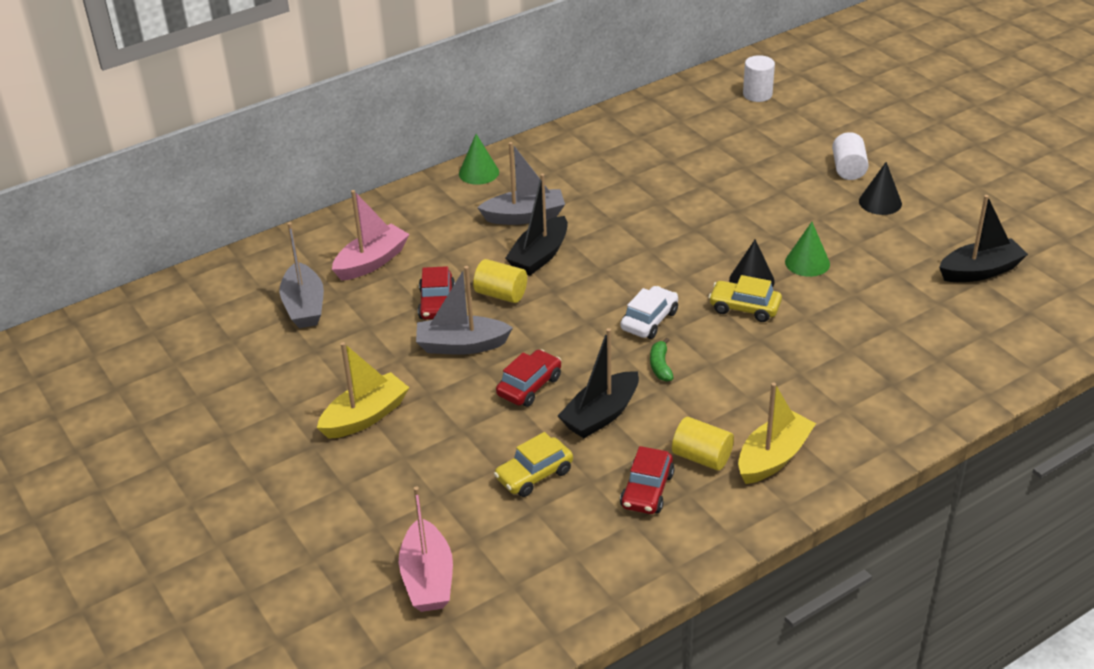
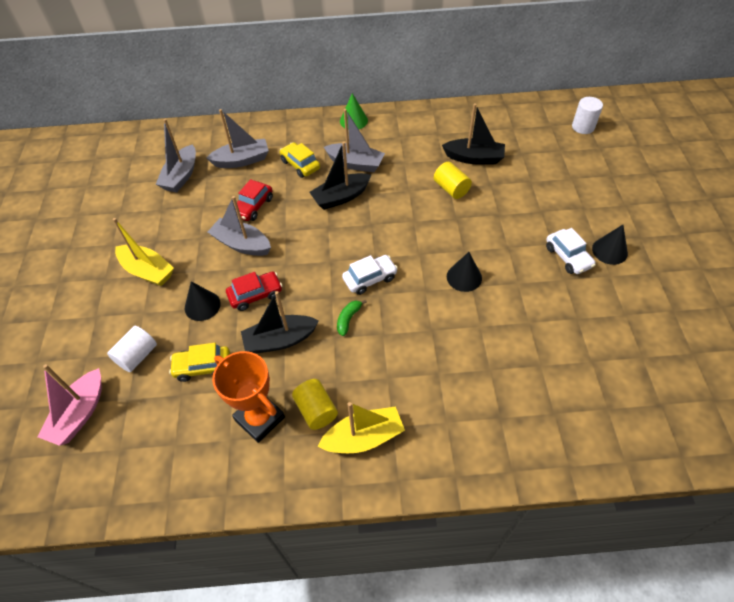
camera: 30 degrees right, 15 degrees up
yellow boat [317,342,409,439] -> yellow boat turned 45 degrees clockwise [113,218,174,286]
pink boat [332,190,410,281] -> grey boat [206,109,269,168]
yellow cylinder [473,259,527,303] -> yellow cylinder moved to [434,162,472,199]
red car [620,446,675,514] -> orange trophy [212,351,285,443]
yellow car [709,275,782,322] -> yellow car moved to [280,142,320,178]
green cone [785,222,830,277] -> none
white cylinder [832,132,869,180] -> white cylinder moved to [107,326,157,372]
black boat [939,195,1028,282] -> black boat moved to [442,103,505,164]
none -> black cone [185,282,221,321]
none -> white car [546,228,596,274]

